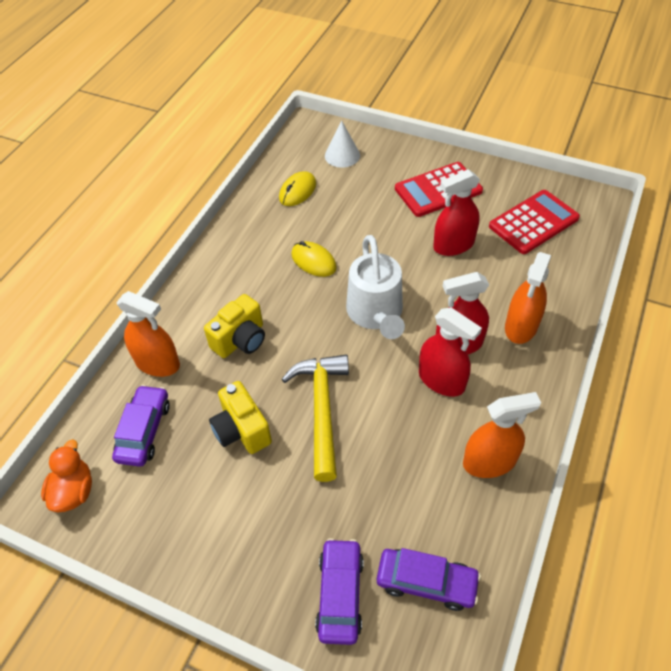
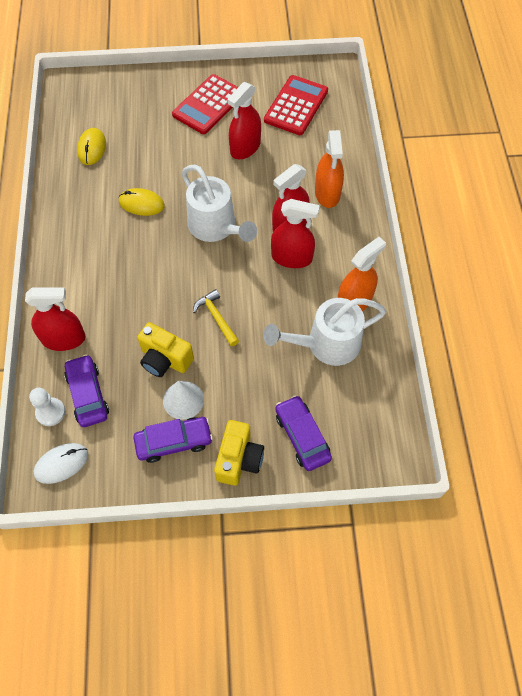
camera: 30 degrees left, 10 degrees up
orange duck [41,439,92,513] -> white mouse [33,443,88,484]
orange spray bottle [116,291,180,377] -> red spray bottle [25,288,86,351]
yellow camera [204,294,265,358] -> yellow camera moved to [214,420,264,486]
yellow hammer [281,355,349,482] -> yellow hammer [193,289,239,347], size x0.57
white cone [325,120,360,168] -> white cone moved to [163,381,204,420]
purple car [377,548,481,611] -> purple car moved to [133,417,213,463]
none -> white pawn [29,388,65,426]
none -> white watering can [263,298,386,366]

